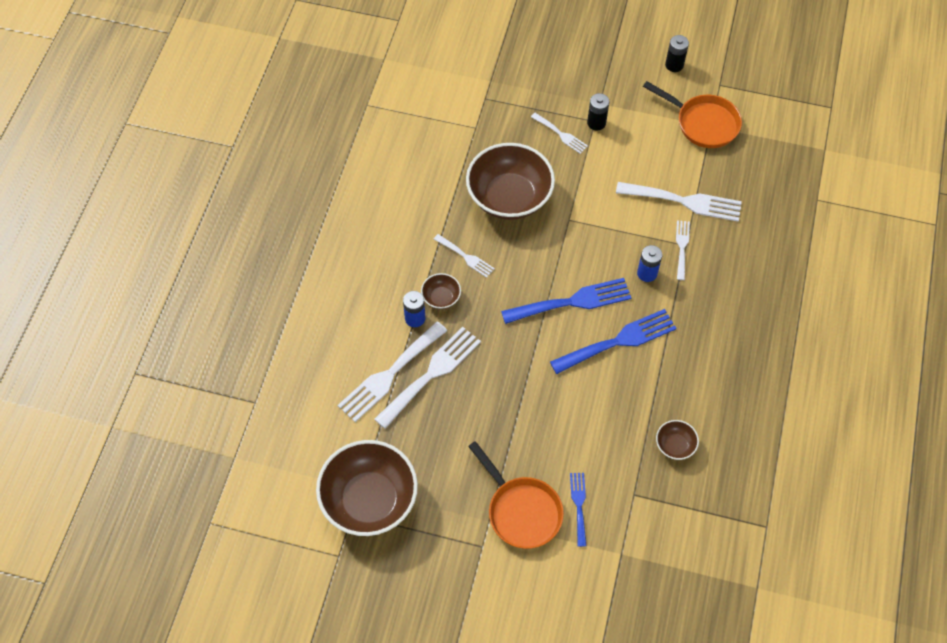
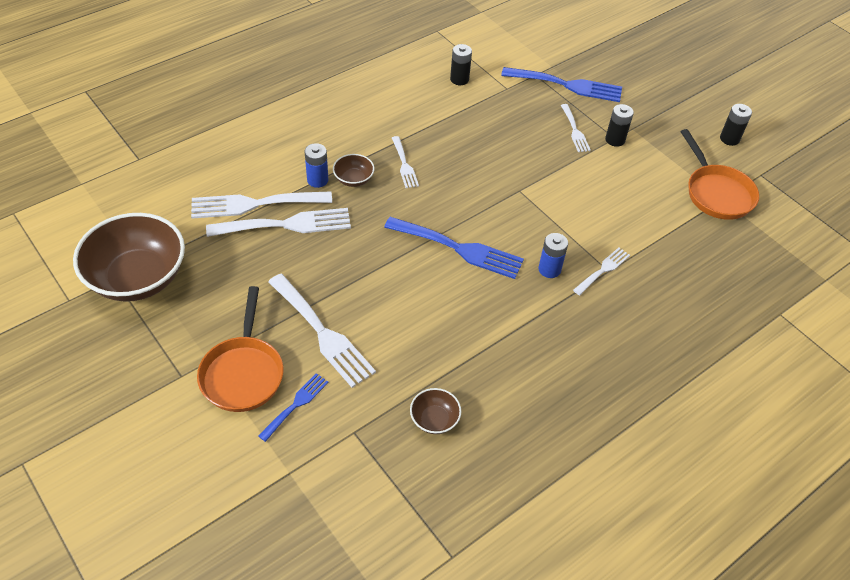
camera: 35 degrees right, 10 degrees down
brown bowl [466,143,555,220] -> none
blue fork [550,309,677,374] -> blue fork moved to [501,67,622,102]
white fork [616,182,742,222] -> white fork moved to [268,274,376,388]
none -> black battery [450,44,472,85]

